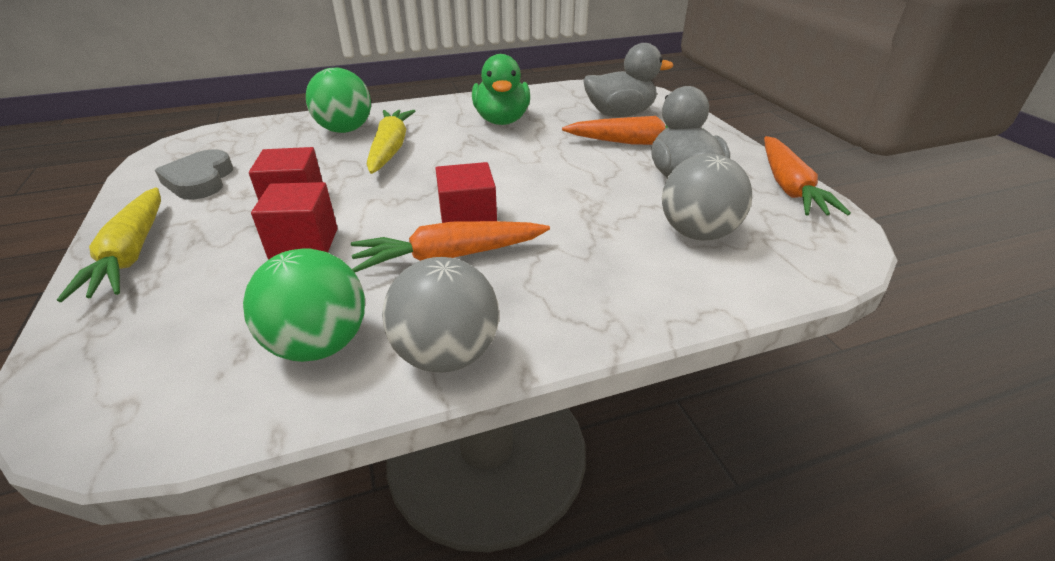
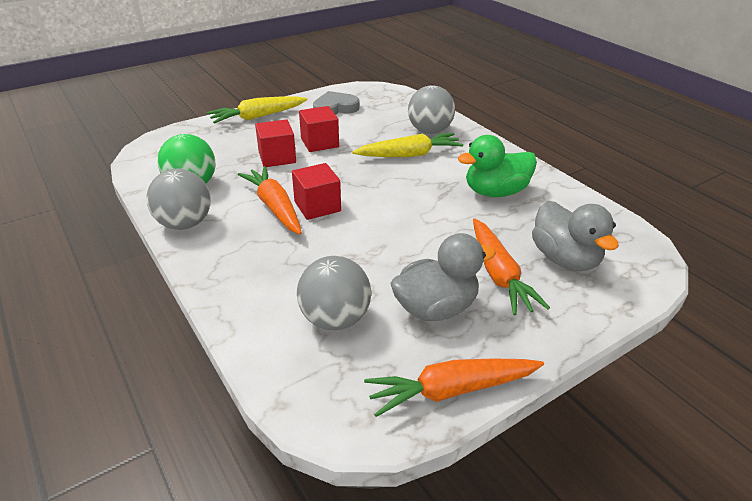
camera: 75 degrees right, 0 degrees up
green ball [306,68,371,133] -> grey ball [408,85,455,134]

